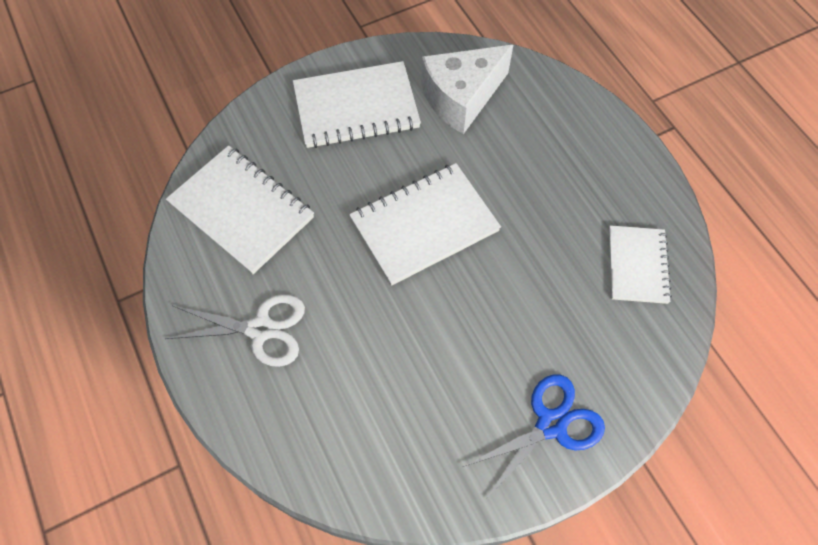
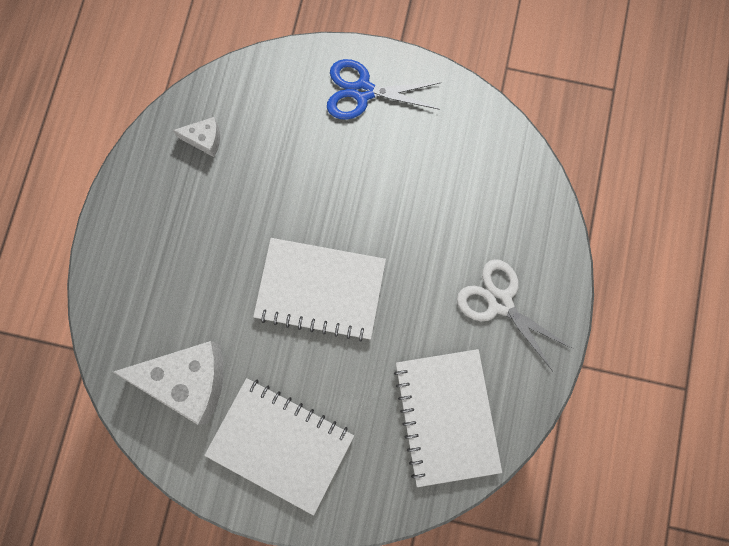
camera: 140 degrees left, 15 degrees up
white notebook [609,225,672,304] -> white cheese [173,117,220,157]

